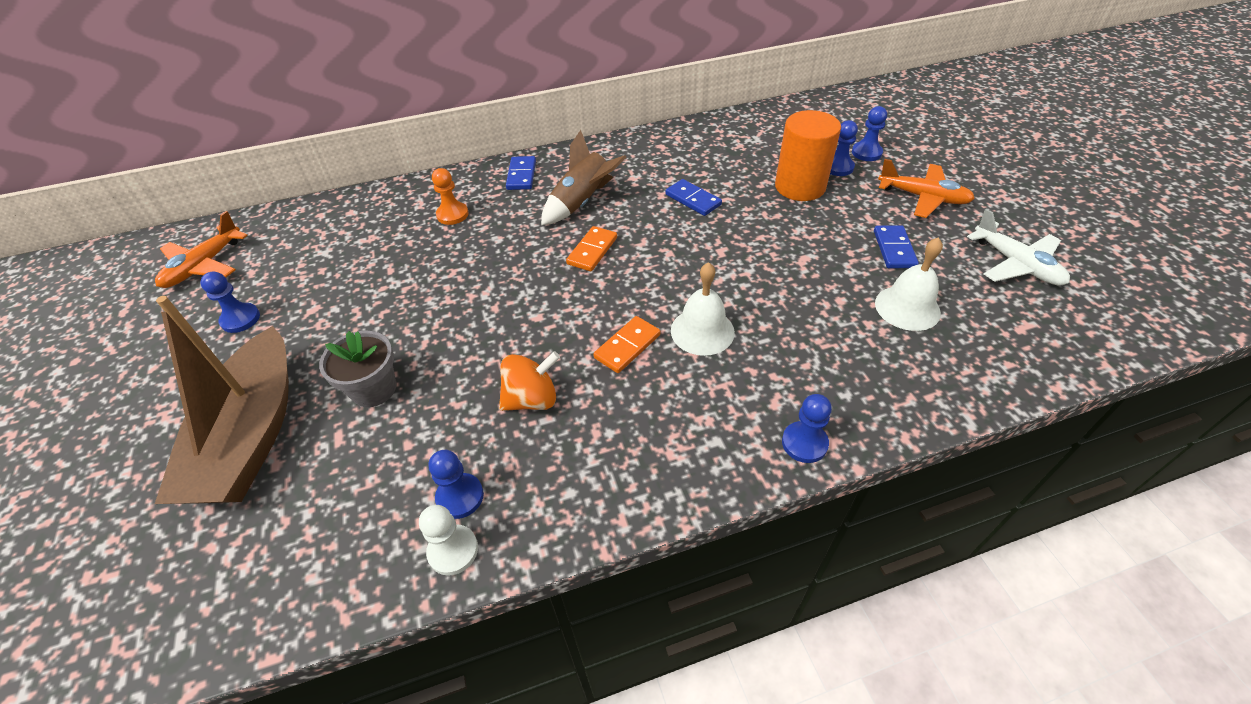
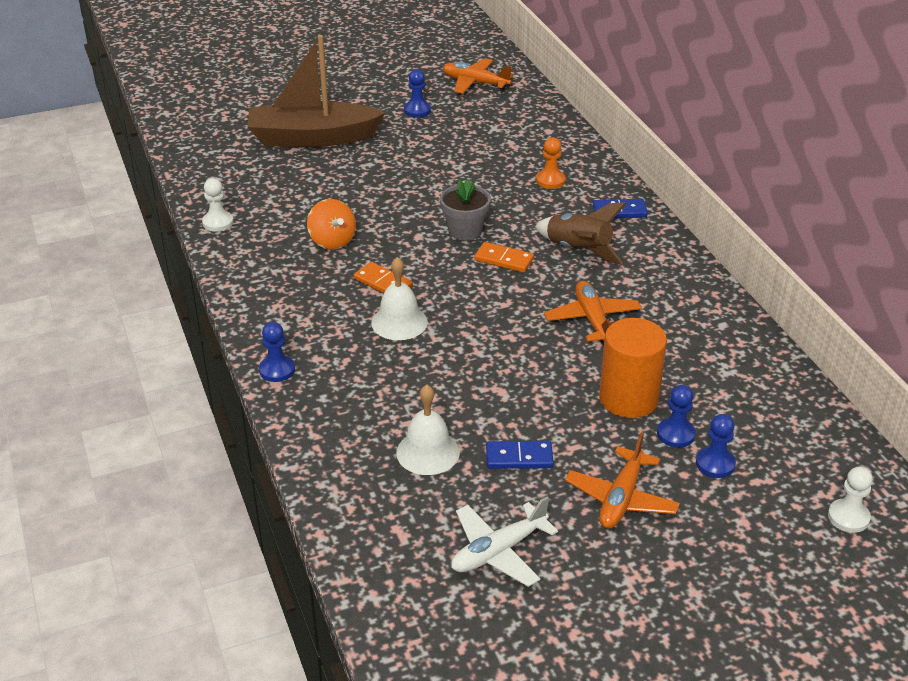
camera: 85 degrees right, 10 degrees down
grey flower pot [319,331,396,407] -> grey flower pot moved to [440,179,491,241]
blue pawn [429,450,484,519] -> none
blue domino [665,179,722,216] -> orange plane [544,281,642,345]
none -> white pawn [828,466,873,533]

